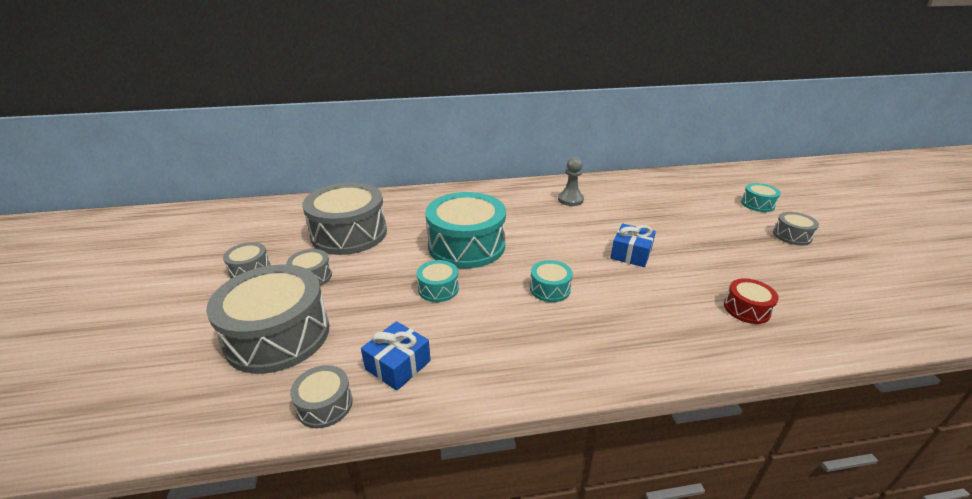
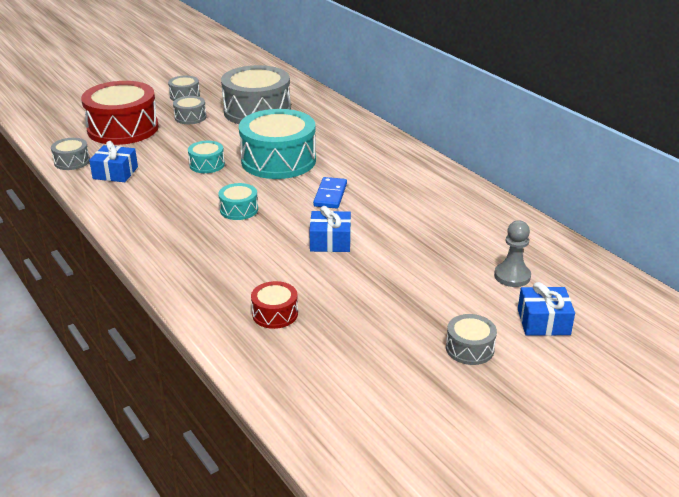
camera: 65 degrees right, 0 degrees up
grey drum [206,265,329,374] -> red drum [81,81,159,145]
grey pawn [558,157,584,206] -> grey pawn moved to [494,220,531,287]
turquoise drum [741,183,781,212] -> blue gift [518,282,575,336]
none -> blue domino [313,177,347,209]

